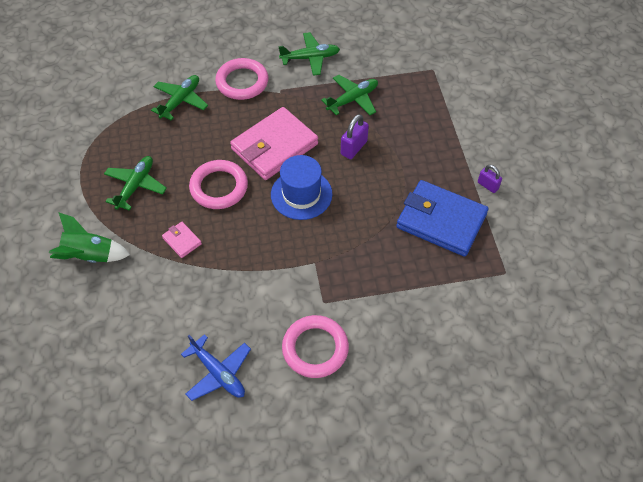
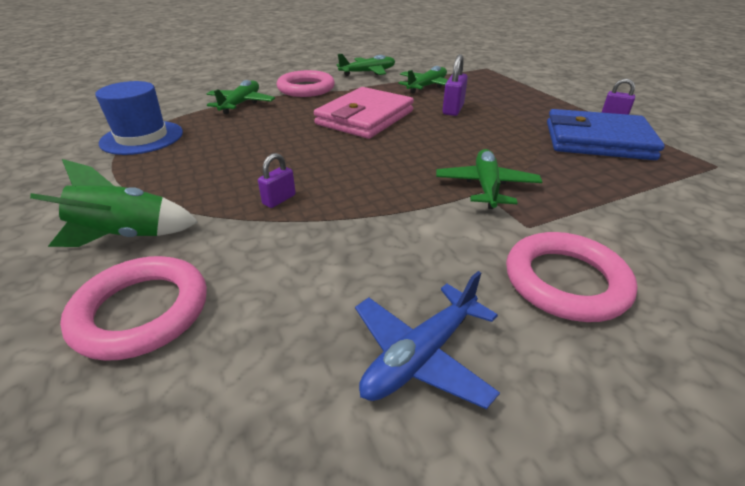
camera: 15 degrees left, 20 degrees down
green plane [104,156,167,211] -> green plane moved to [436,149,542,209]
pink wallet [162,222,202,258] -> purple padlock [258,153,296,208]
blue plane [181,334,251,401] -> blue plane turned 105 degrees clockwise [355,271,500,409]
pink ring [189,160,248,209] -> pink ring moved to [60,256,207,361]
blue hat [271,155,332,220] -> blue hat moved to [95,81,183,155]

